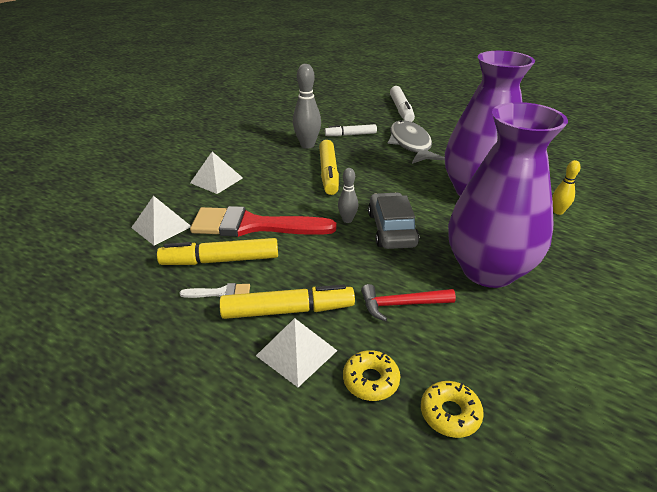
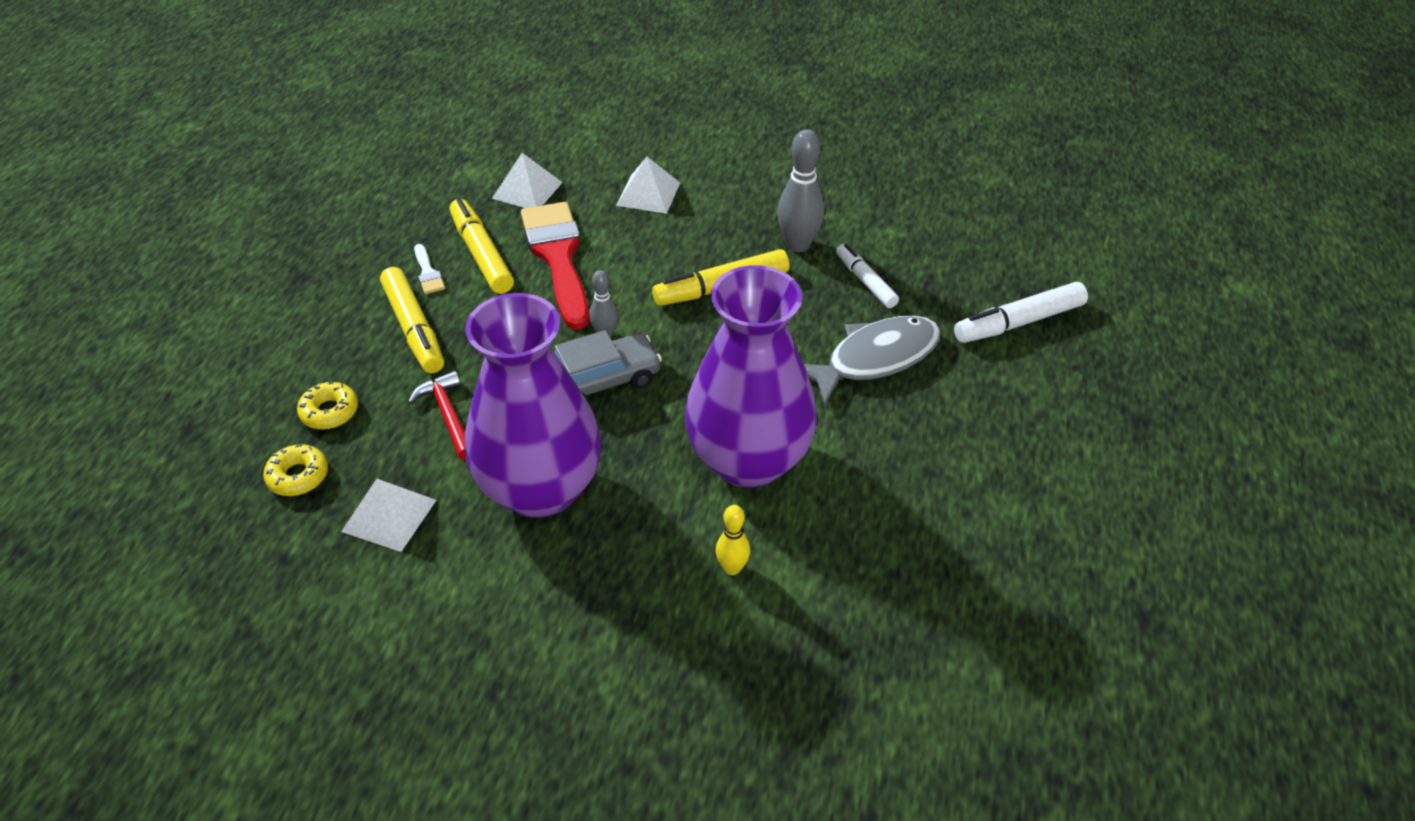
camera: 70 degrees right, 10 degrees up
white pyramid [256,318,337,387] -> white pyramid moved to [341,479,436,552]

